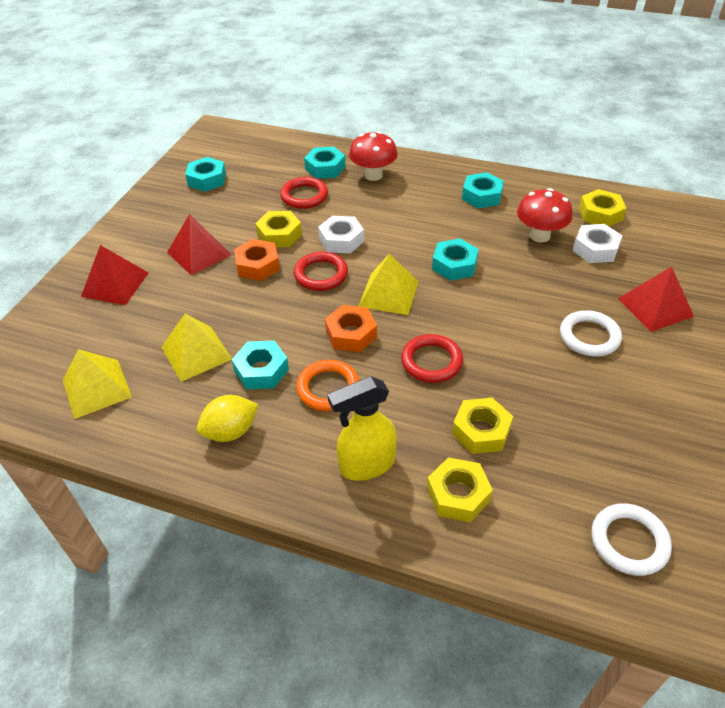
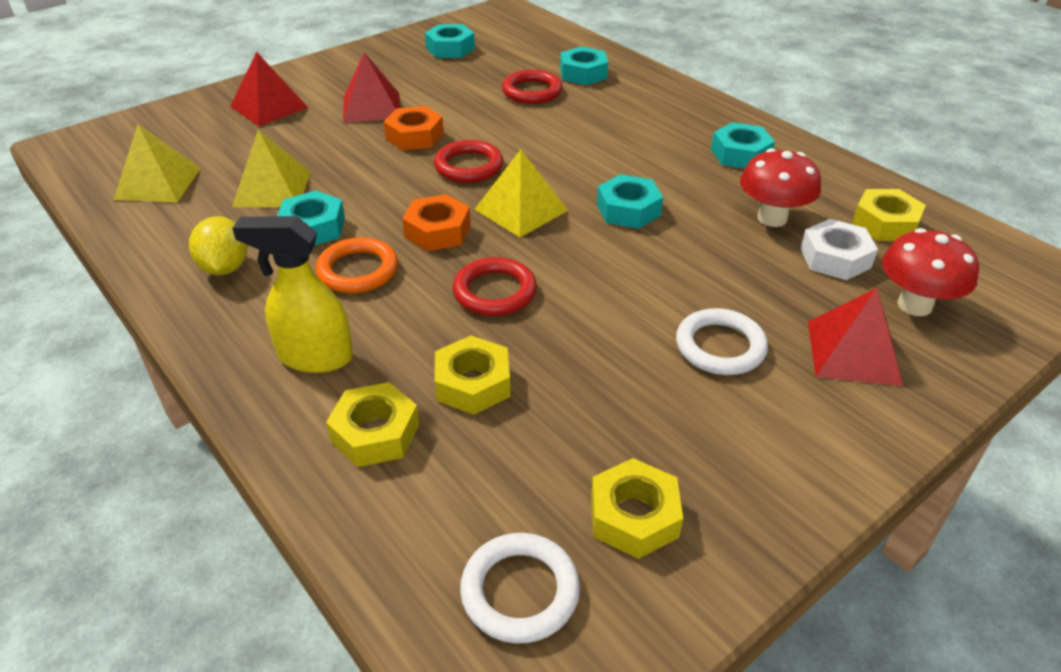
camera: 30 degrees right, 5 degrees down
yellow lemon [197,395,258,442] -> yellow lemon turned 75 degrees clockwise [189,216,248,275]
yellow nut [255,211,302,247] -> yellow nut moved to [591,458,683,559]
white nut [318,216,364,254] -> none
red mushroom [349,131,398,181] -> red mushroom moved to [882,228,979,316]

